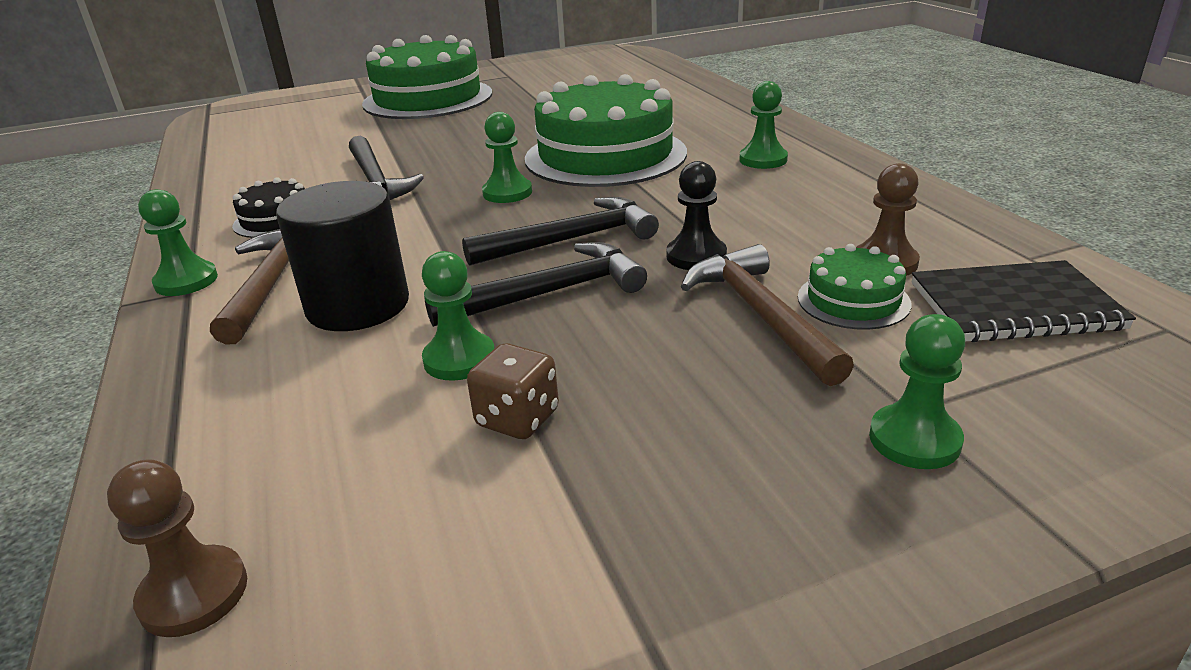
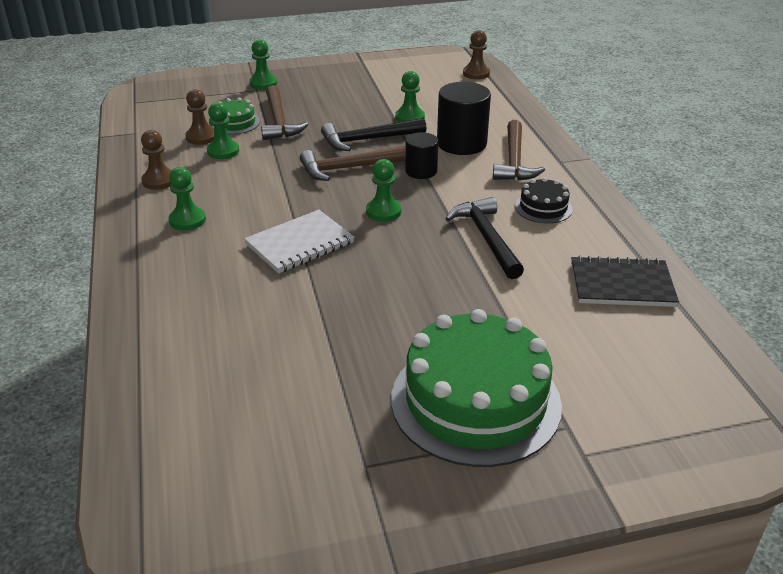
camera: 175 degrees left, 5 degrees up
green pawn [138,189,218,296] -> green pawn moved to [207,102,239,159]
black hammer [462,197,659,266] -> brown hammer [300,146,406,181]
brown dice [467,343,559,439] -> none
green cake [525,74,687,187] -> white notebook [244,210,354,274]
black pawn [666,161,727,270] -> none
black notebook [912,260,1136,342] -> black notebook moved to [571,256,679,307]
none -> brown pawn [141,130,172,190]
none -> black cylinder [405,132,438,179]

